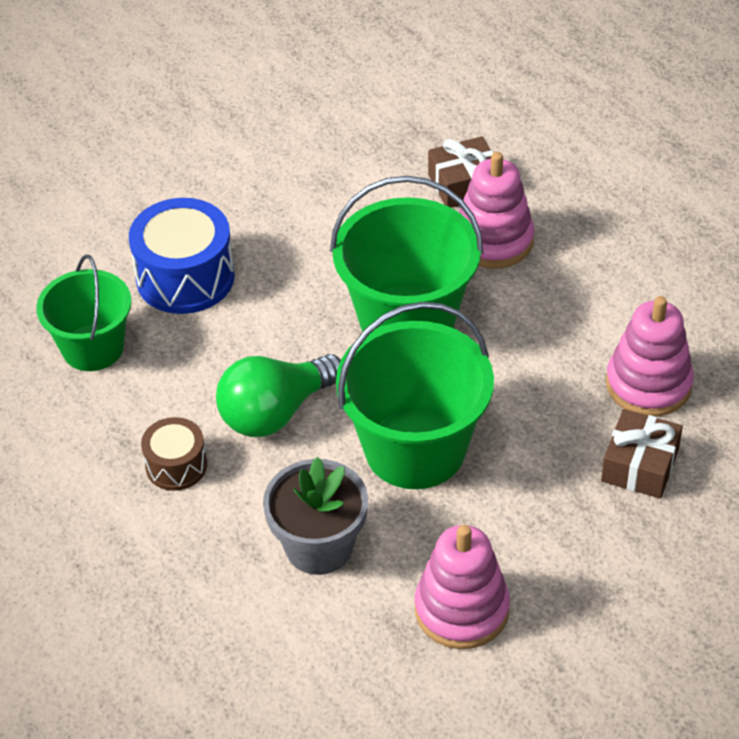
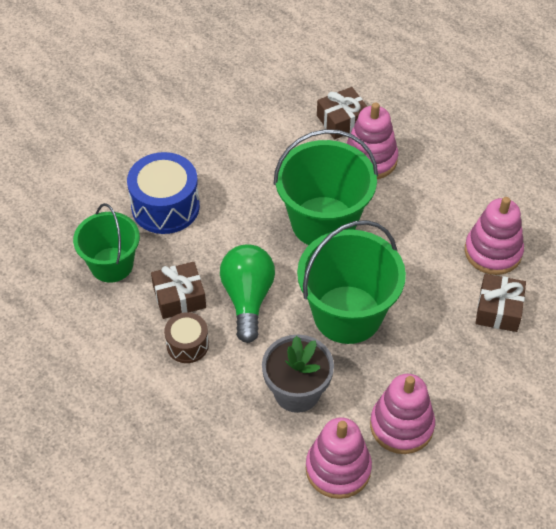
camera: 10 degrees left, 5 degrees up
green light bulb [216,354,341,437] -> green light bulb turned 135 degrees clockwise [220,244,275,343]
none -> brown gift [151,262,206,319]
none -> pink stacking toy [306,417,372,499]

